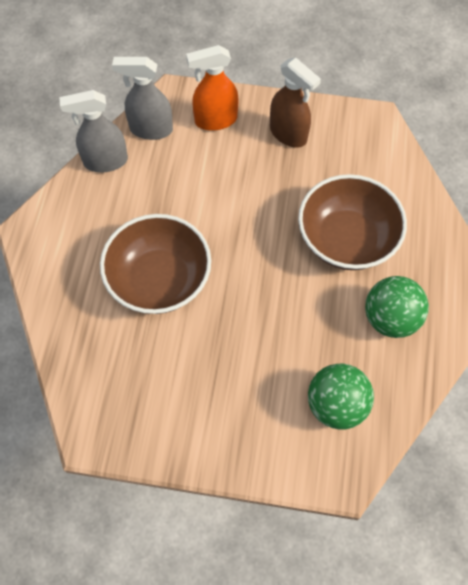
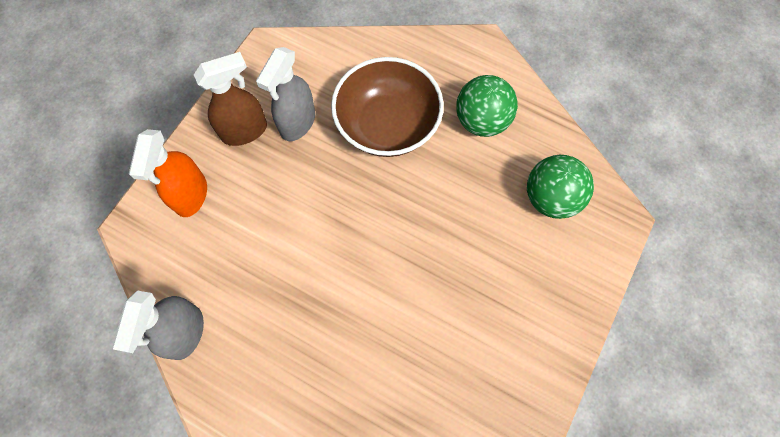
camera: 70 degrees left, 5 degrees up
brown bowl [100,214,211,314] -> none
grey spray bottle [112,57,173,140] -> grey spray bottle moved to [256,47,315,141]

